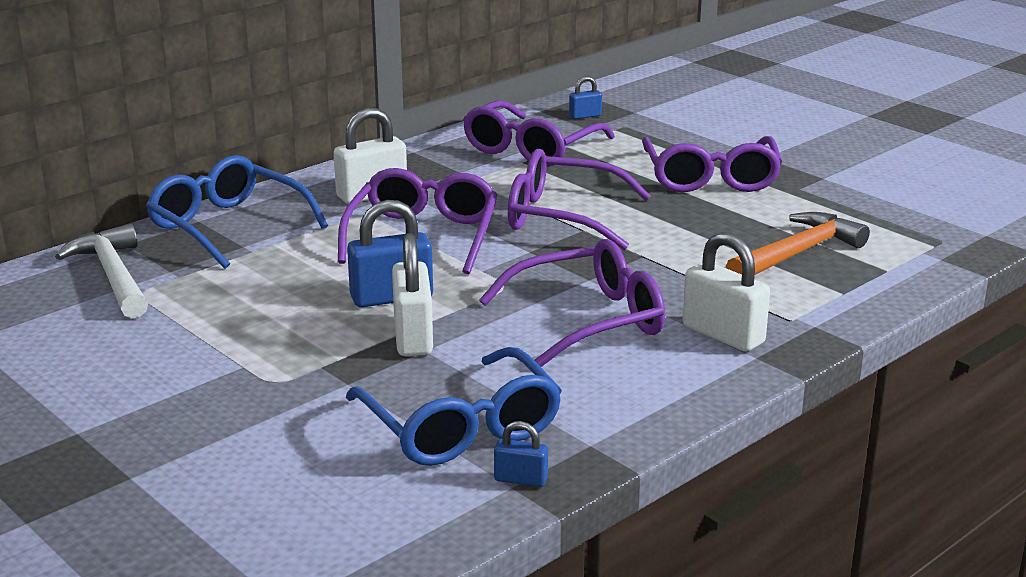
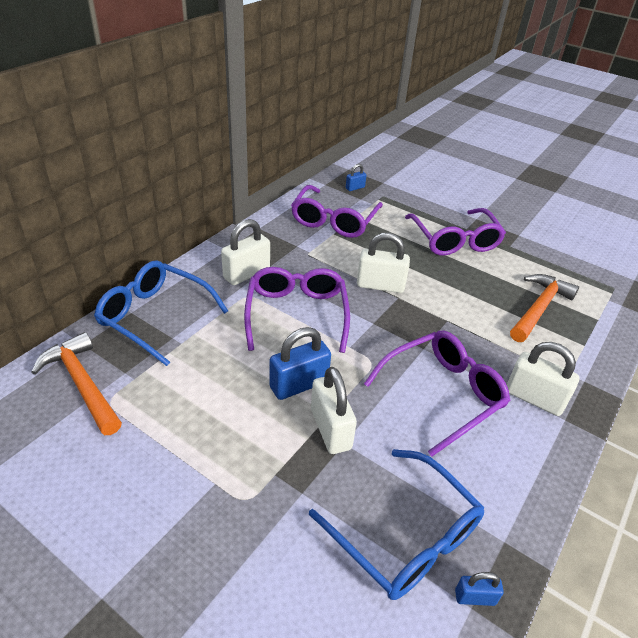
camera: 15 degrees left, 15 degrees up
white hammer [55,224,148,318] -> orange hammer [31,332,122,435]
purple glasses [508,149,651,250] -> white padlock [357,233,410,293]

